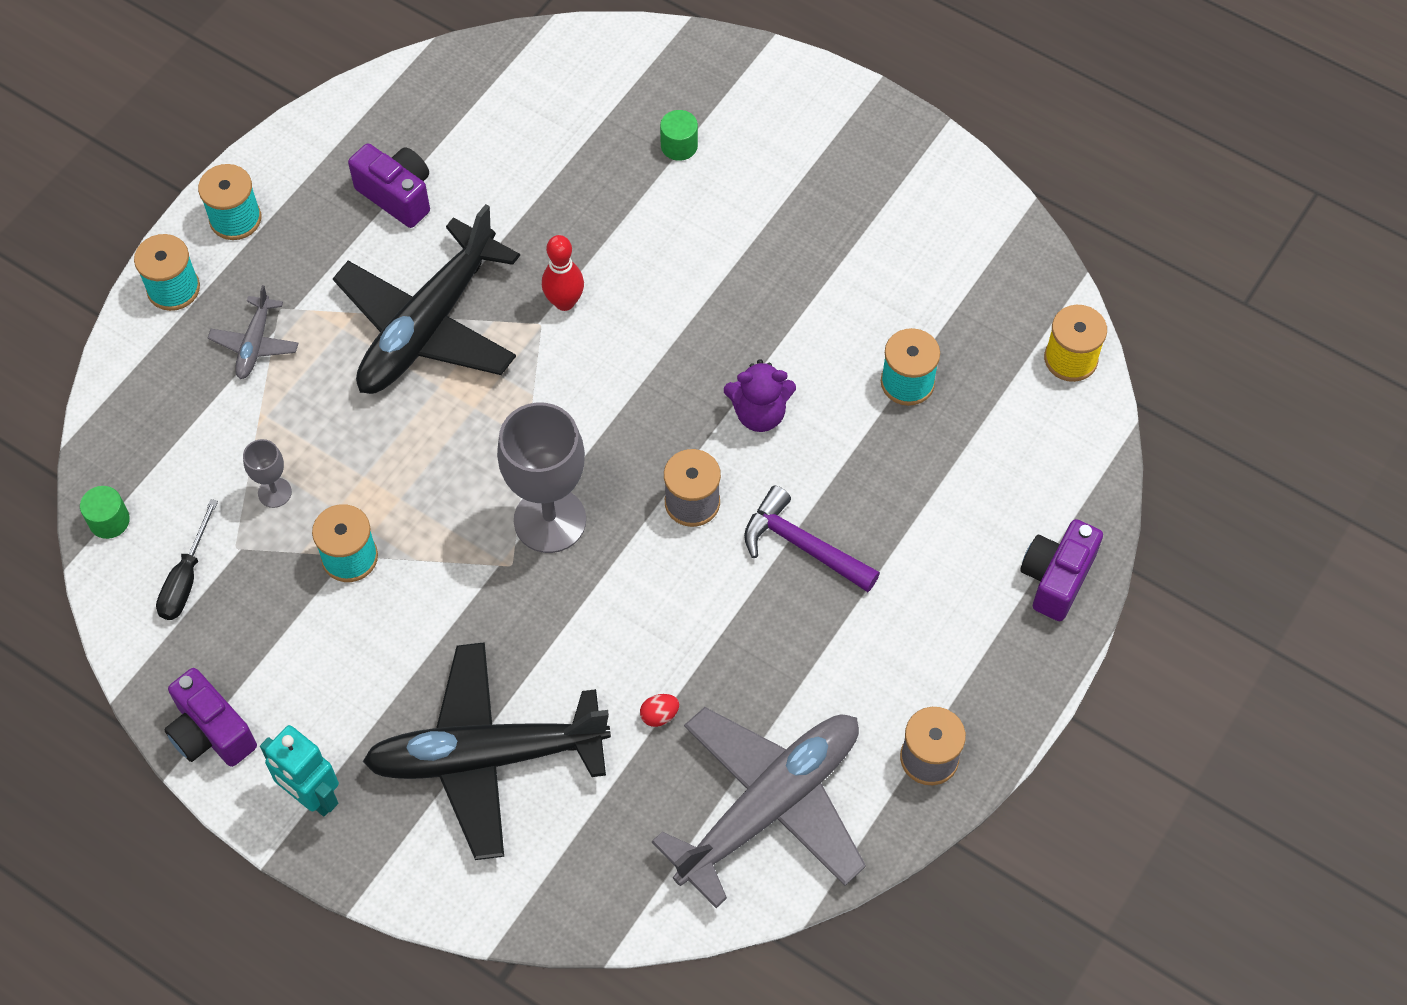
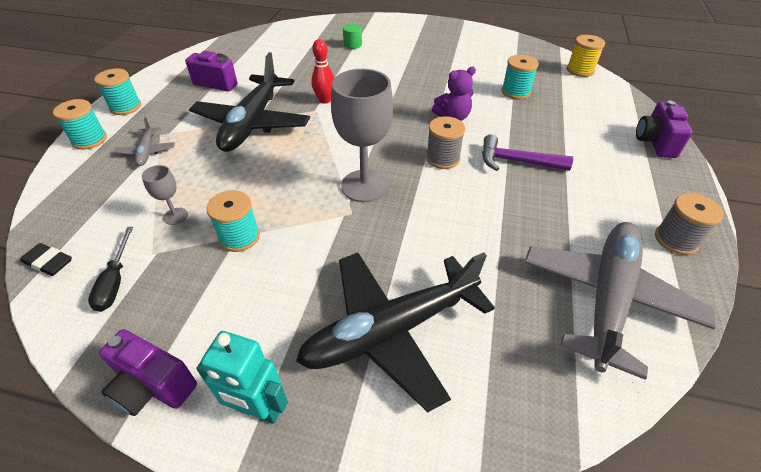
camera: 20 degrees left, 15 degrees down
green cylinder [80,486,130,539] -> black eraser [20,243,72,276]
red egg [640,694,679,727] -> none

